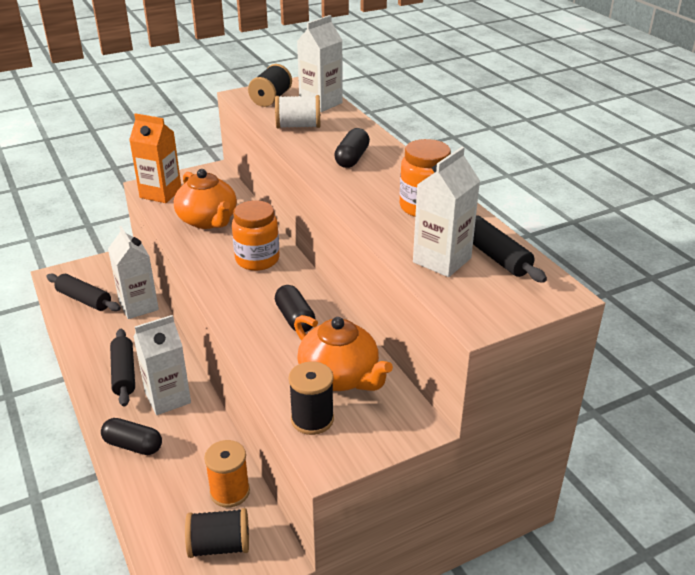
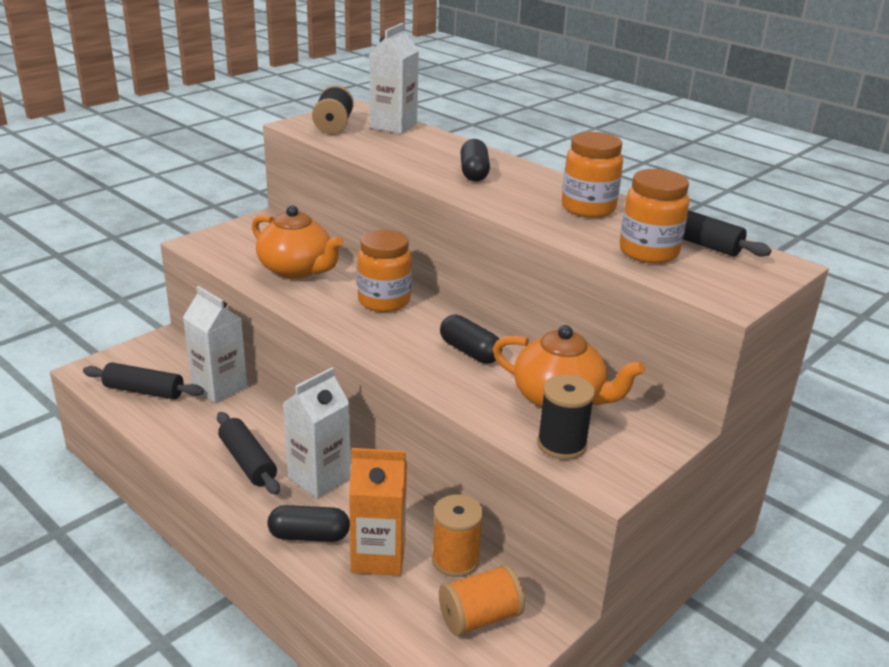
camera: 20 degrees left, 5 degrees down
orange carton [129,113,181,203] -> orange carton moved to [349,448,407,576]
black spool [185,508,249,558] -> orange spool [439,564,525,636]
white spool [275,95,320,129] -> none
white carton [413,147,480,277] -> orange jar [620,169,689,263]

